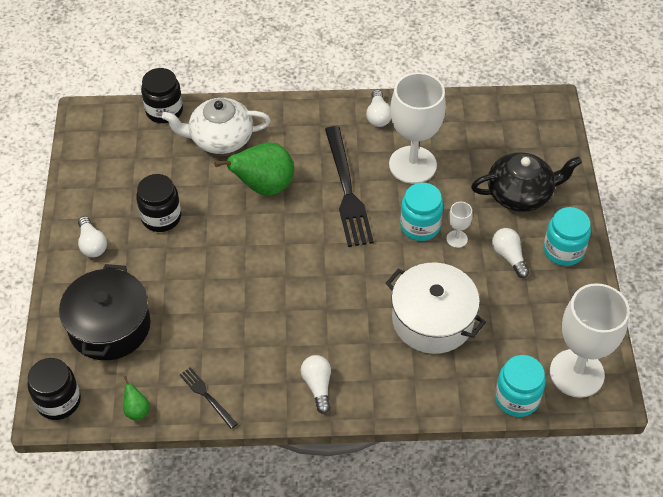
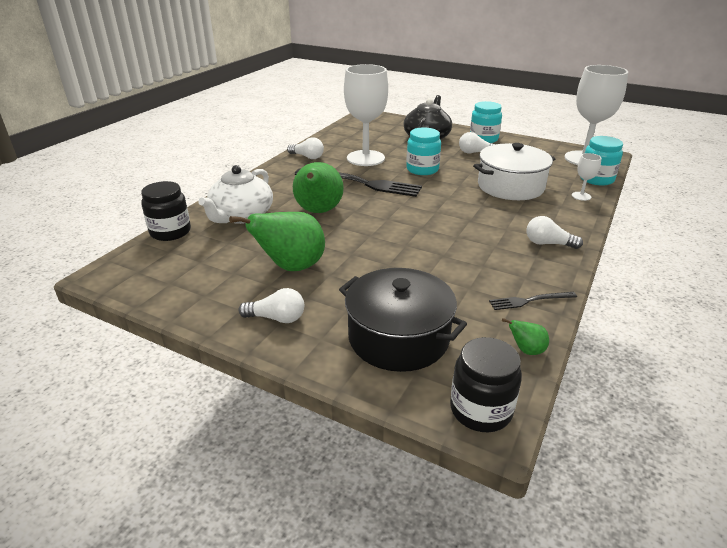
camera: 60 degrees left, 20 degrees down
black jar [136,174,181,232] -> green pear [229,212,325,271]
white goblet [446,202,473,248] -> white goblet moved to [572,153,601,201]

